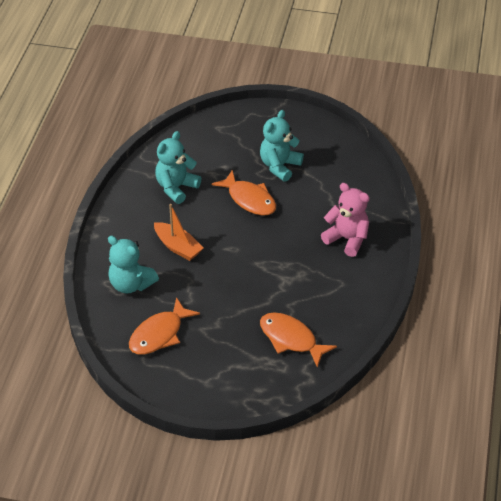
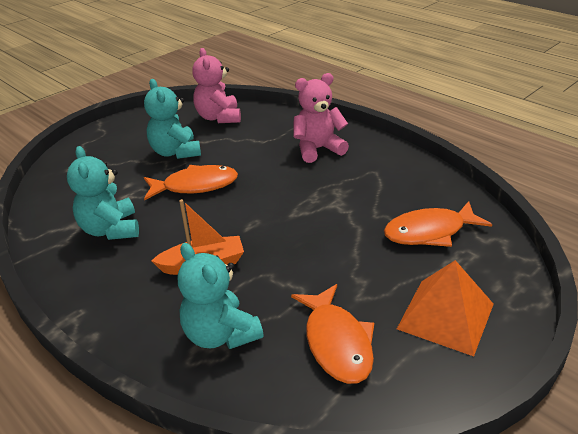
camera: 55 degrees left, 10 degrees down
turquoise teddy bear [108,236,159,293] -> turquoise teddy bear turned 75 degrees clockwise [178,243,264,349]
none -> pink teddy bear [192,48,241,123]
none -> orange pyramid [397,260,494,356]

